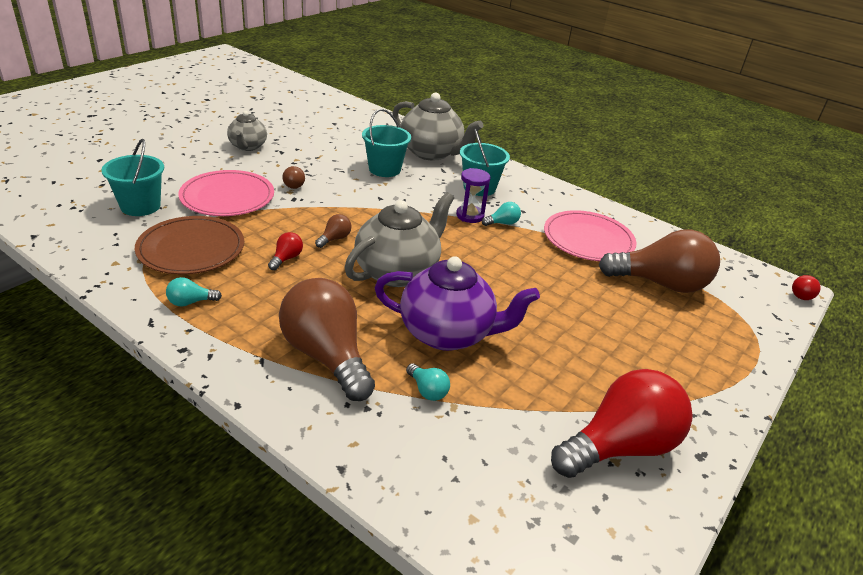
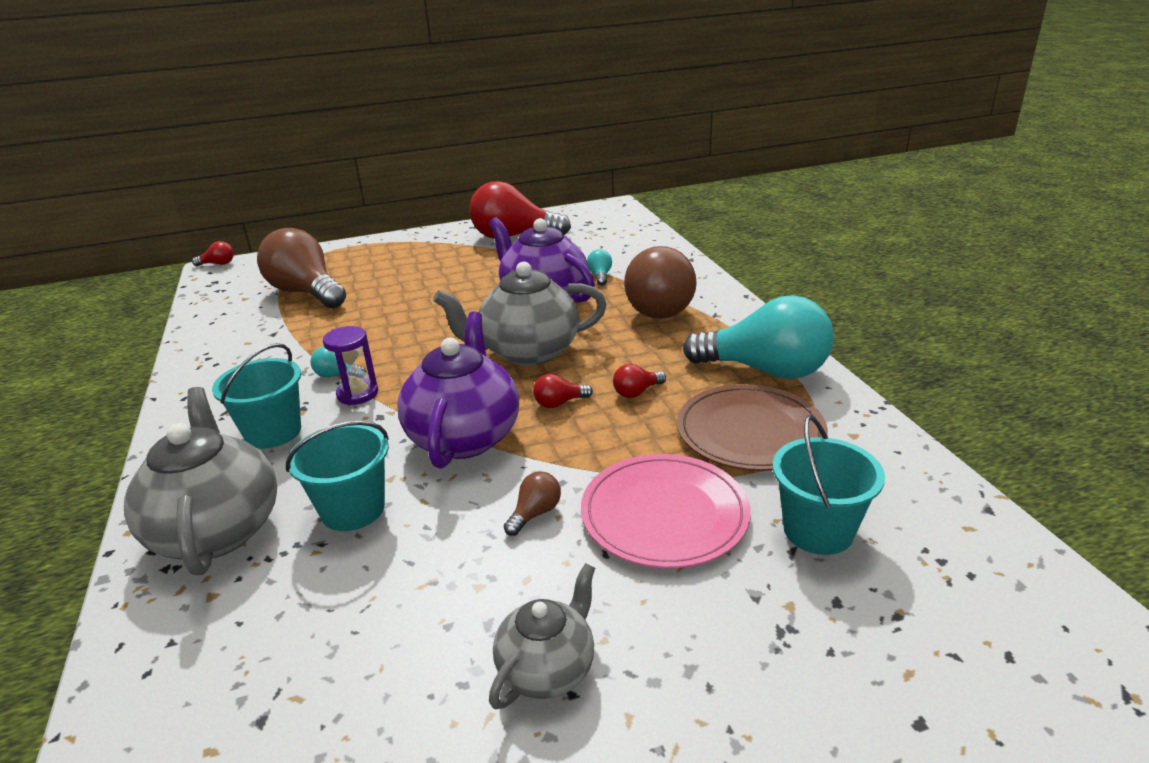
camera: 140 degrees left, 5 degrees down
turquoise light bulb [166,277,222,307] -> turquoise light bulb [683,295,834,379], size x2.47
brown light bulb [315,214,352,248] -> red light bulb [533,374,593,408]
pink plate [544,210,637,261] -> none
none -> purple teapot [397,312,519,468]

